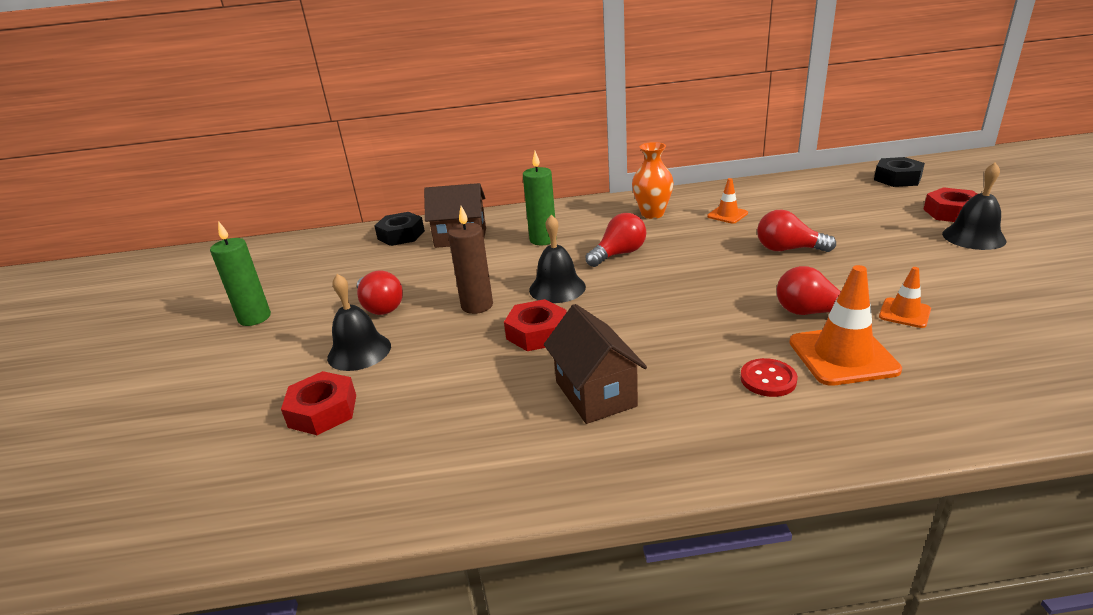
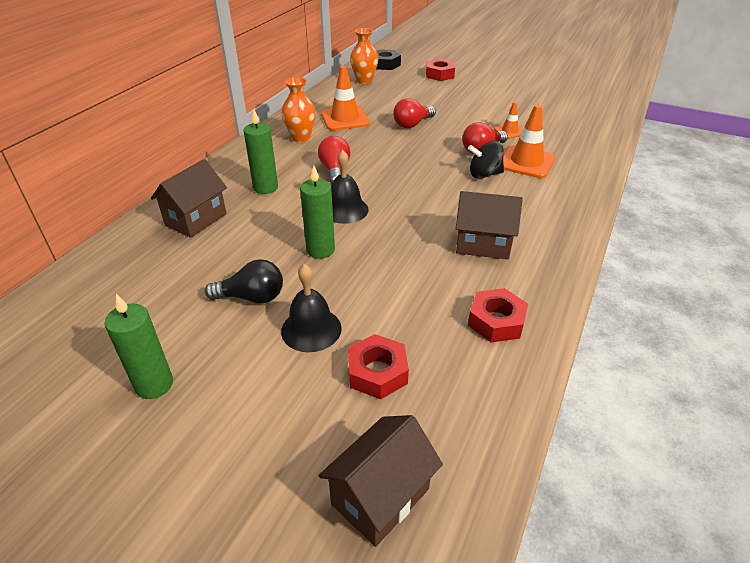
camera: 60 degrees left, 10 degrees up
red light bulb [357,271,403,315] -> black light bulb [205,259,283,303]
black nut [374,212,425,246] -> none
brown candle [448,206,493,314] -> green candle [300,166,335,259]
red nut [504,299,567,351] -> red nut moved to [468,288,528,342]
orange traffic cone [707,178,748,224] -> orange traffic cone [321,66,370,131], size x1.80
red button [740,358,798,397] -> none
black bell [942,162,1006,250] -> none
none -> brown house [318,415,443,547]
none -> orange vase [350,28,379,84]
none -> black spinning top [468,141,504,179]

